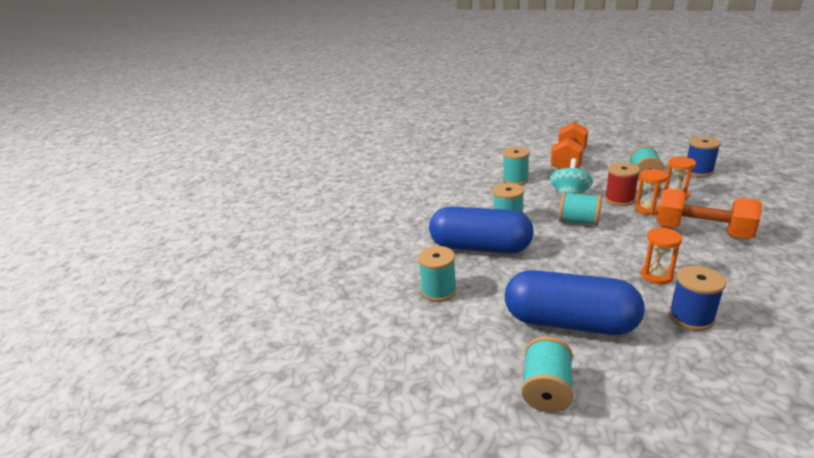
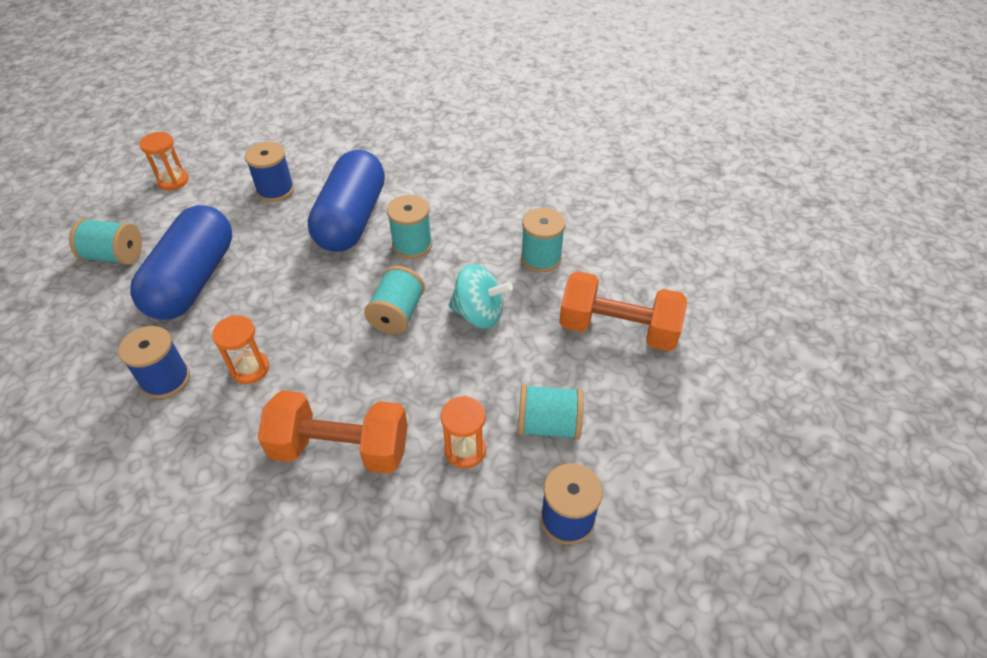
camera: 80 degrees right, 20 degrees up
turquoise spool [418,246,457,302] -> blue spool [245,142,294,202]
red spool [605,163,640,206] -> none
orange hourglass [635,169,668,215] -> orange hourglass moved to [139,132,189,190]
orange dumbbell [656,189,762,239] -> orange dumbbell turned 75 degrees clockwise [258,391,408,474]

